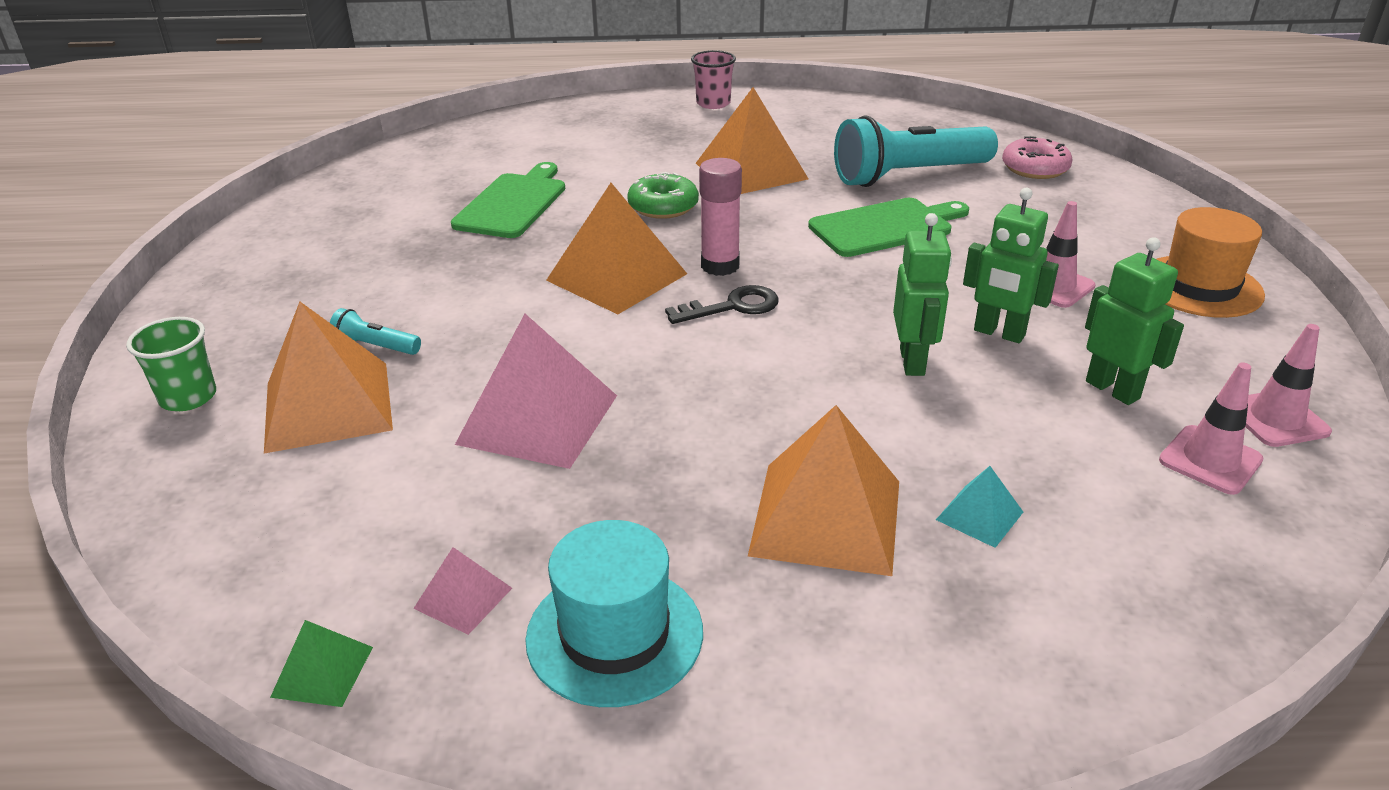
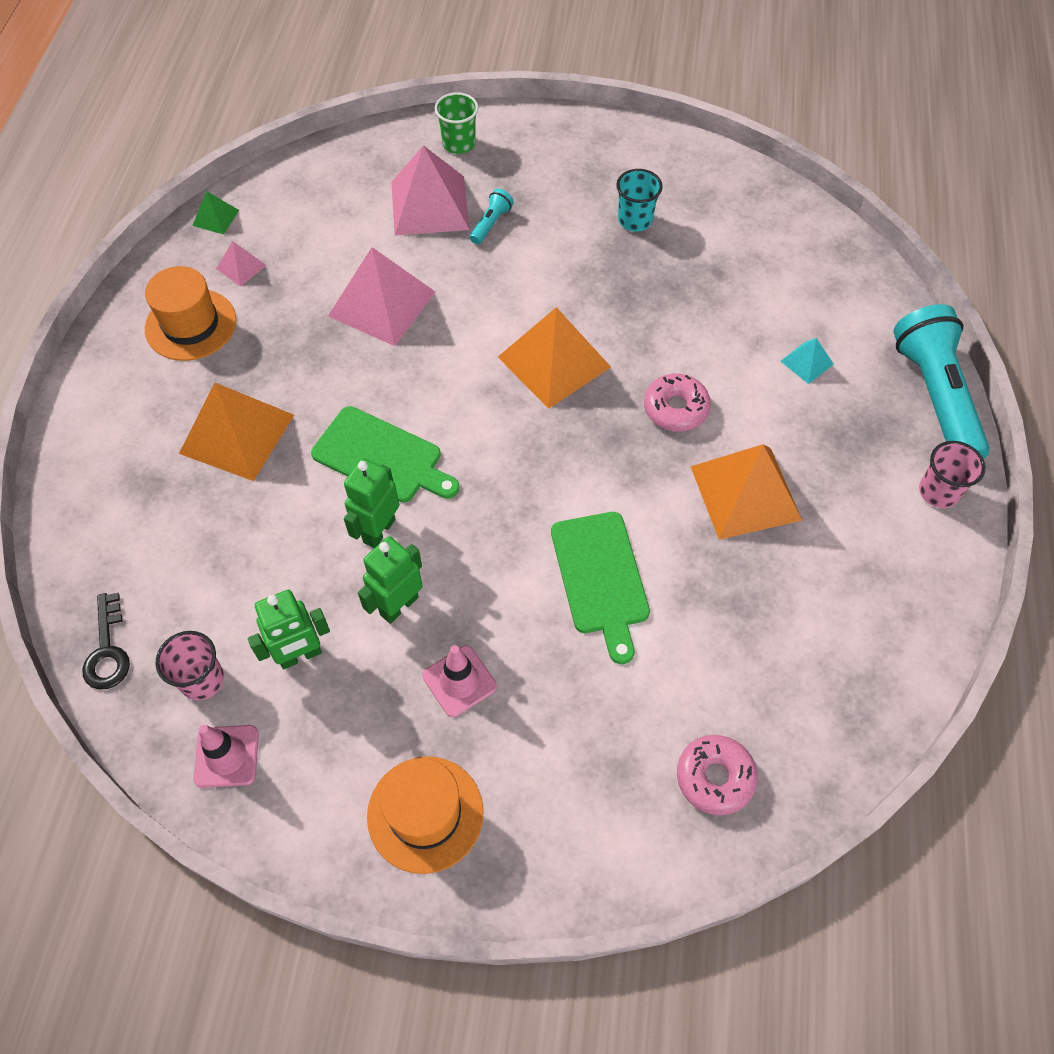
camera: 100 degrees right, 25 degrees up
orange pyramid [264,302,393,454] -> pink pyramid [391,145,470,236]
green cutting board [451,162,565,238] -> green cutting board moved to [311,406,460,503]
turquoise hat [525,520,703,707] -> orange hat [145,266,236,361]
green donut [627,172,699,219] -> pink donut [644,373,711,432]
black key [665,285,779,324] -> black key moved to [82,593,130,690]
pink glue stick [699,158,742,276] -> none
turquoise flashlight [834,116,998,187] -> turquoise flashlight moved to [894,304,990,459]
green robot [893,213,952,376] -> green robot turned 105 degrees clockwise [344,458,399,548]
turquoise pyramid [936,466,1023,548] -> turquoise pyramid moved to [781,338,834,384]
pink traffic cone [1159,362,1263,495] -> pink cup [156,631,224,700]
none -> turquoise cup [616,169,663,232]

